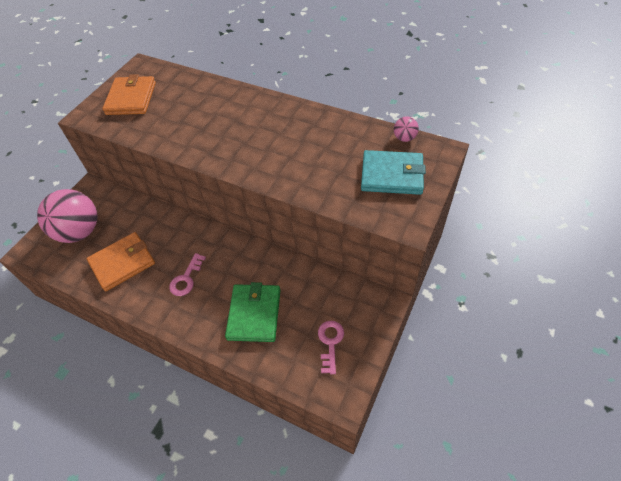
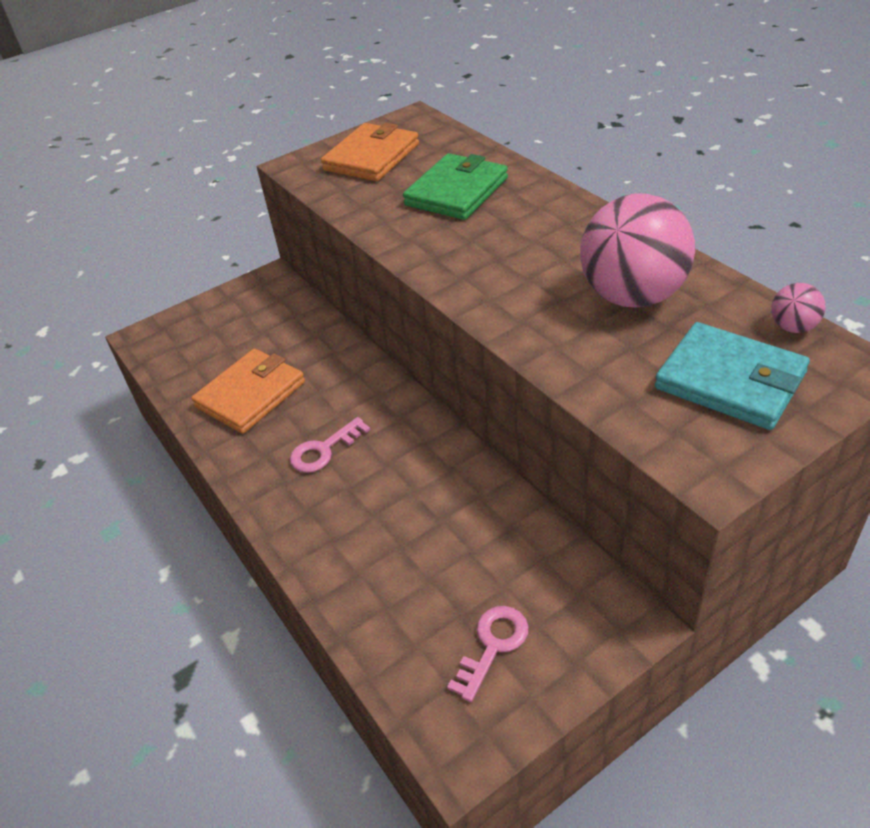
camera: 30 degrees right, 10 degrees down
pink ball [37,189,98,243] -> pink ball moved to [580,194,695,308]
orange wallet [87,232,155,291] -> orange wallet turned 45 degrees counterclockwise [191,349,305,434]
green wallet [225,282,281,342] -> green wallet moved to [403,153,508,220]

